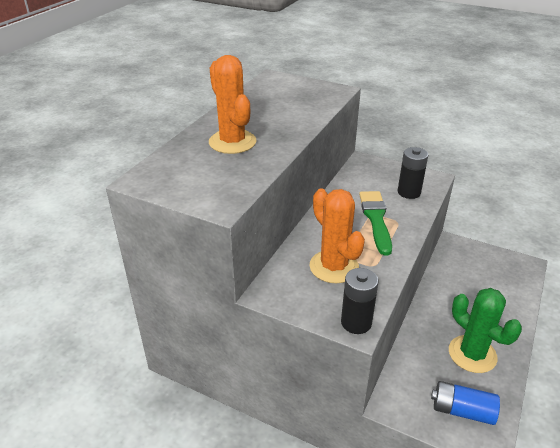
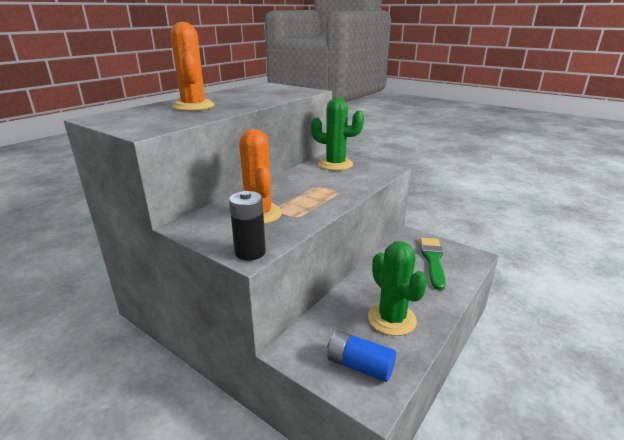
camera: 10 degrees right, 10 degrees down
green brush [359,191,392,256] -> green brush moved to [420,238,446,290]
black battery [398,147,428,199] -> none
none -> green cactus [311,98,364,171]

